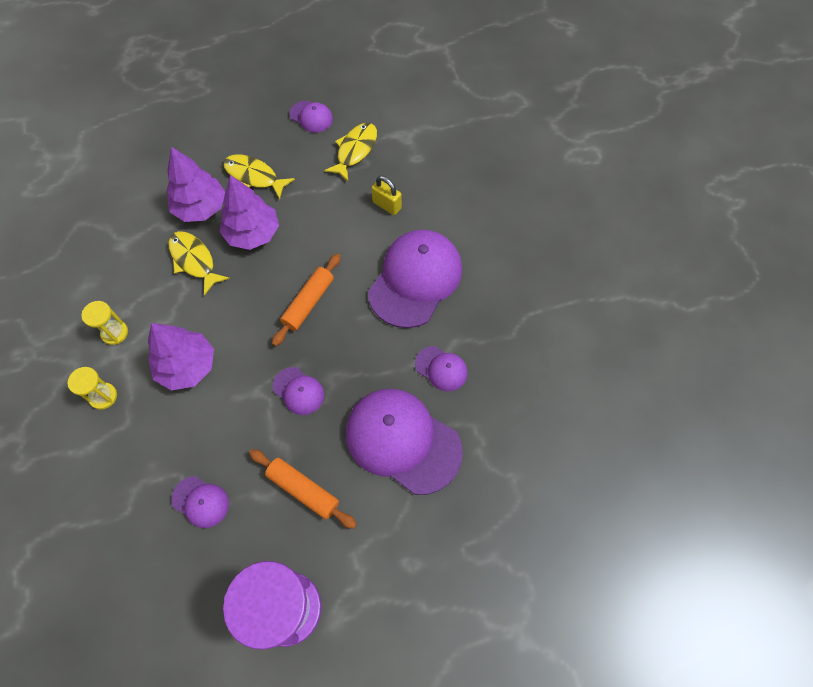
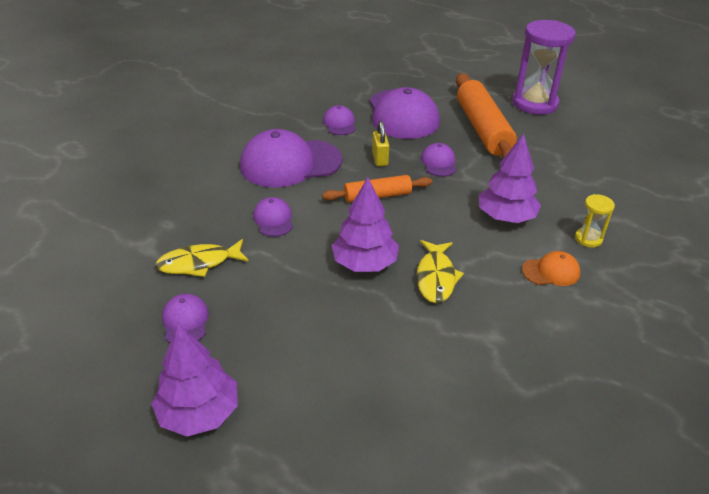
camera: 135 degrees left, 25 degrees down
yellow hourglass [82,301,128,345] -> orange cap [522,251,580,286]
purple tree [167,147,225,222] -> purple tree moved to [151,324,238,437]
purple cap [171,476,229,528] -> purple cap moved to [253,197,293,237]
yellow fish [223,154,295,199] -> none
orange rolling pin [249,449,357,529] -> orange rolling pin [456,73,517,158], size x1.76
yellow padlock [371,176,402,215] -> yellow padlock moved to [372,121,389,166]

